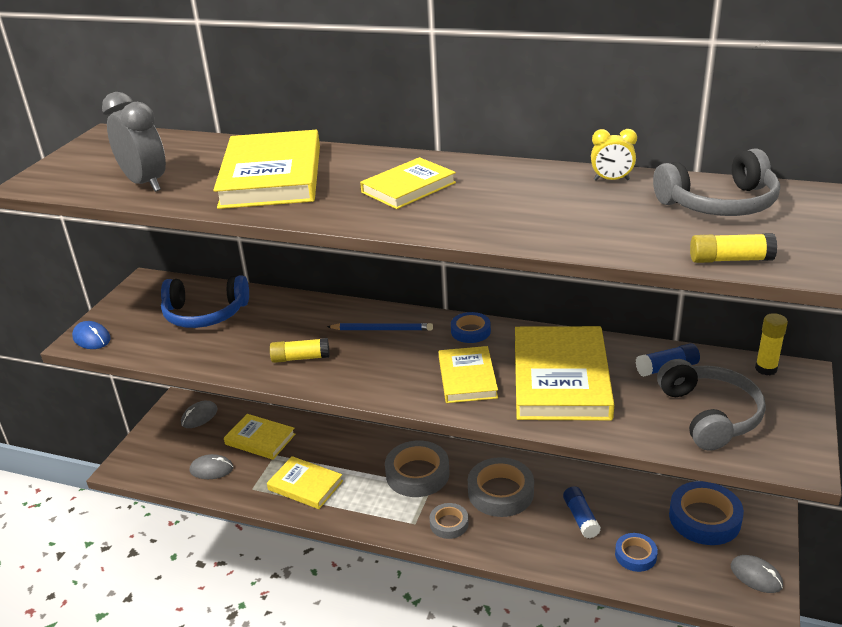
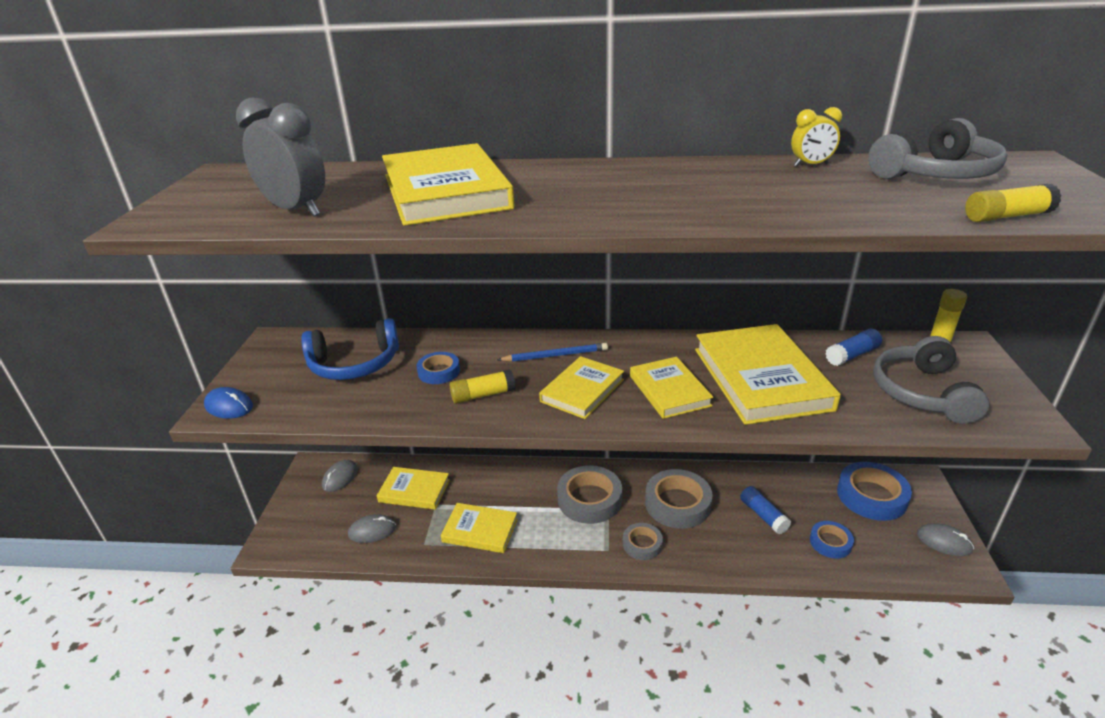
camera: 15 degrees left, 0 degrees up
yellow book [360,157,456,209] -> yellow book moved to [539,356,624,419]
blue tape [451,312,491,343] -> blue tape moved to [417,352,460,384]
grey headphones [657,359,766,451] -> grey headphones turned 150 degrees counterclockwise [873,336,989,424]

